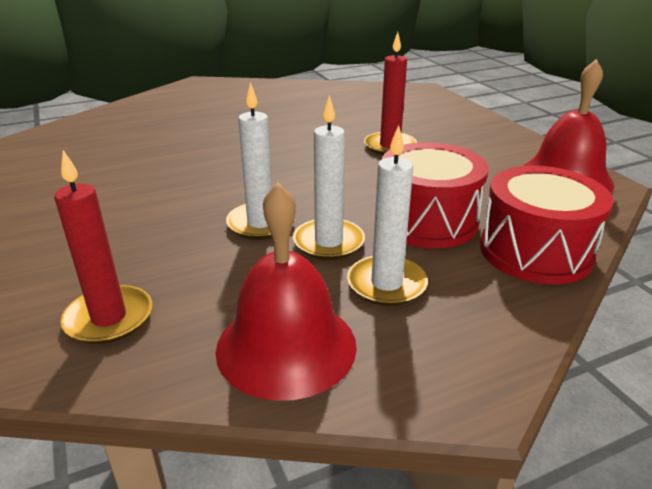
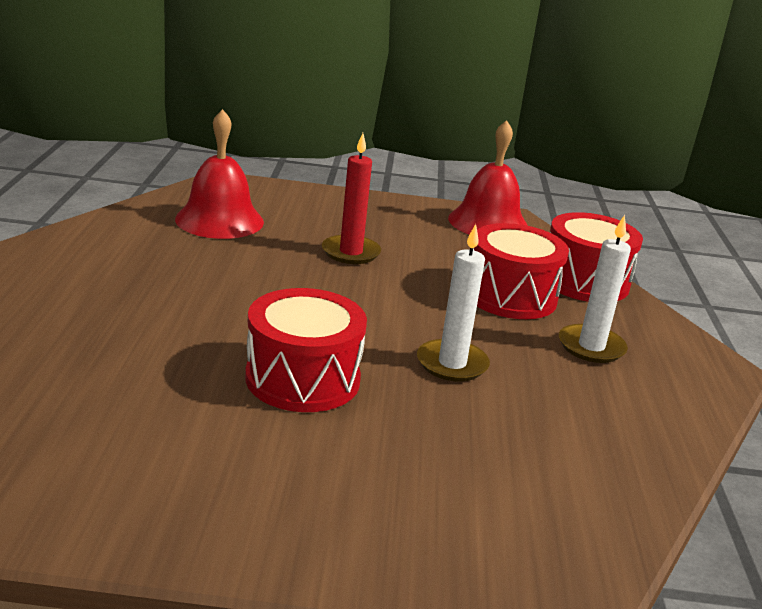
camera: 65 degrees left, 5 degrees down
red candle [54,150,152,344] -> none
red bell [215,183,357,401] -> red bell moved to [175,109,264,239]
white candle [293,95,365,260] -> none
none -> red drum [245,288,367,412]

